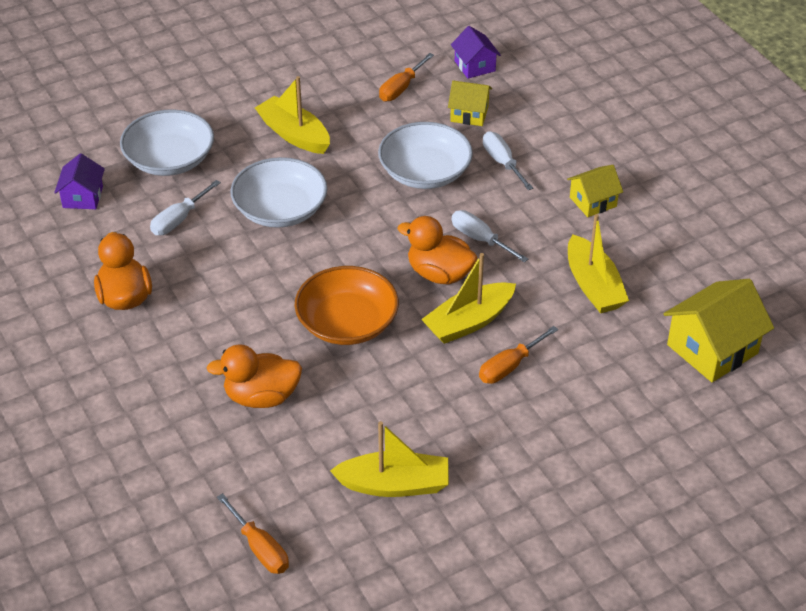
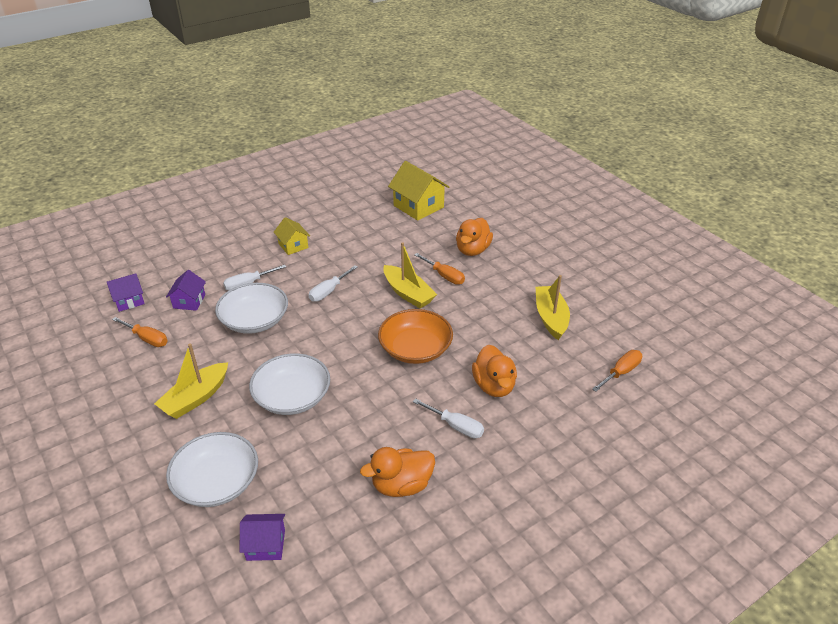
camera: 95 degrees left, 5 degrees down
white screwdriver [150,180,221,235] -> white screwdriver moved to [413,398,484,438]
orange duck [397,216,478,285] -> orange duck moved to [456,218,493,256]
yellow house [448,81,492,126] -> purple house [166,270,206,311]
yellow boat [568,214,629,313] -> none

